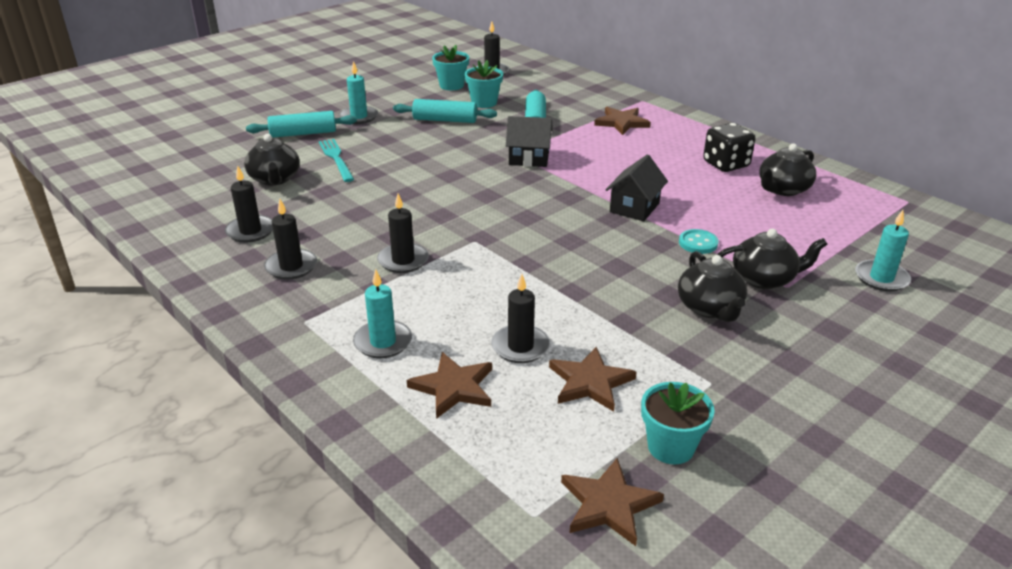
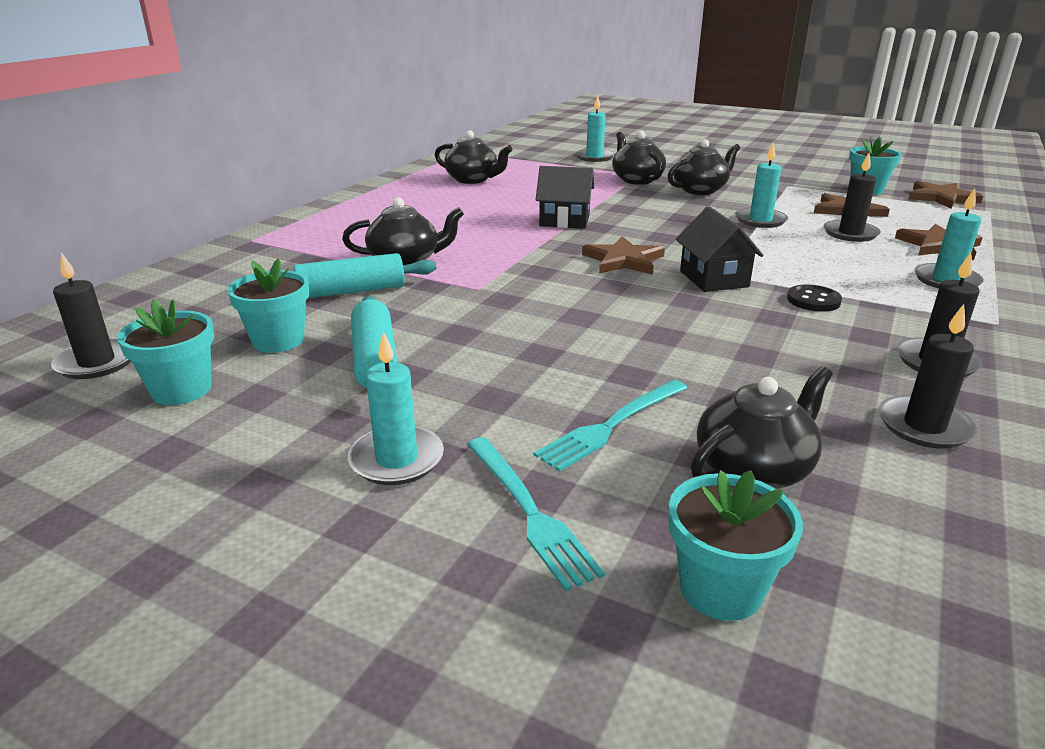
camera: 110 degrees left, 5 degrees down
turquoise rolling pin [246,111,357,138] -> turquoise fork [467,437,605,591]
black candle [377,193,429,273] -> black button [787,284,842,312]
black house [506,116,553,167] -> black house moved to [676,207,763,292]
brown star [594,107,651,135] -> brown star moved to [582,236,665,275]
turquoise button [679,229,719,254] -> none
black dice [703,123,755,172] -> none
none -> black teapot [342,198,464,265]
none -> turquoise flower pot [669,470,803,621]
none -> turquoise candle [735,142,788,228]

